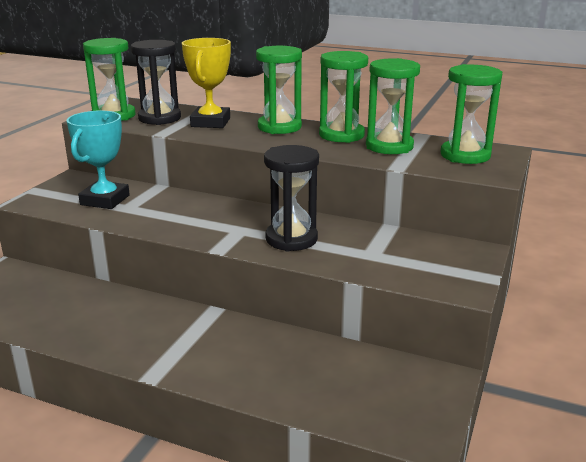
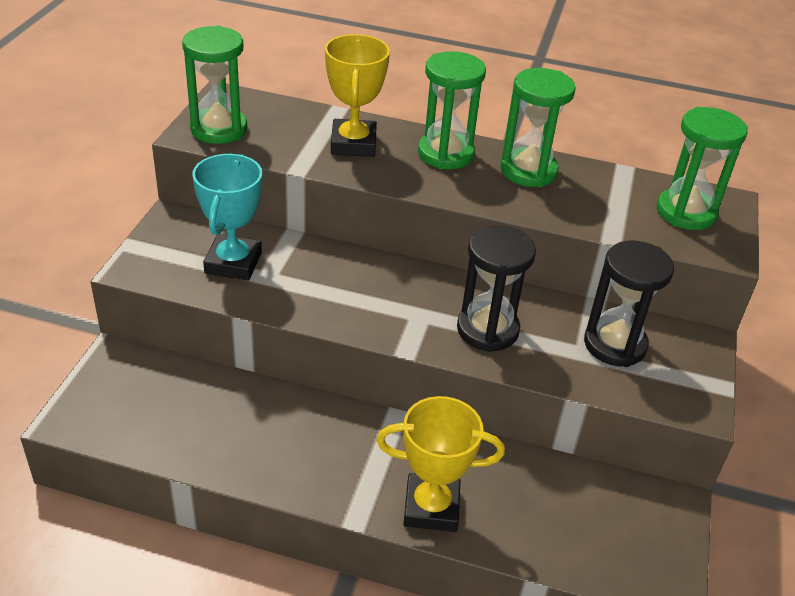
camera: 10 degrees left, 15 degrees up
black hourglass [131,40,181,125] -> black hourglass moved to [584,241,674,367]
green hourglass [366,58,420,154] -> none
none -> yellow trophy [376,396,505,532]

